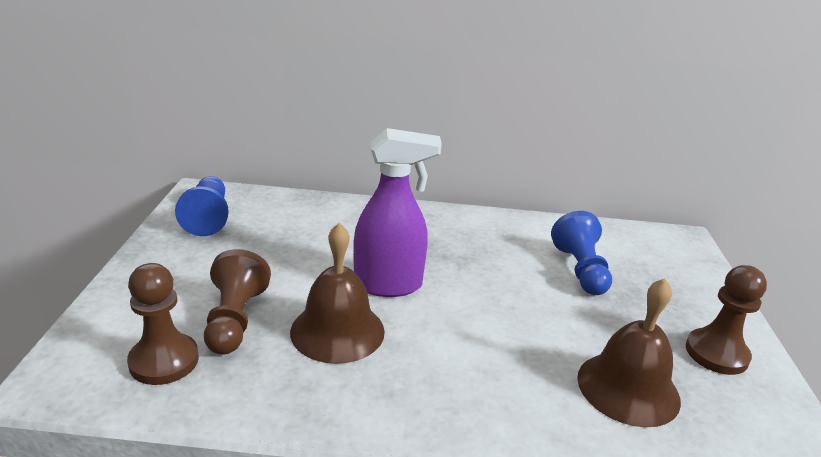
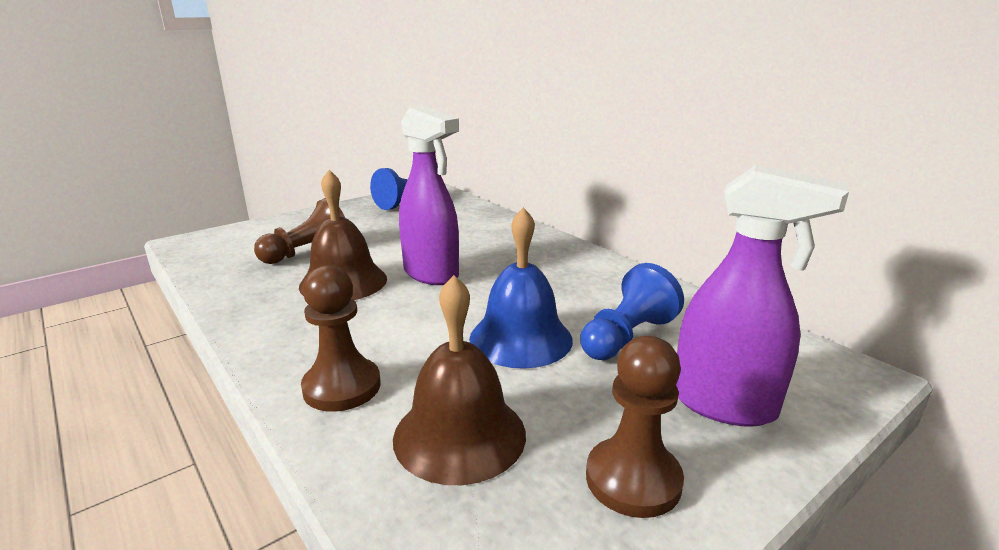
camera: 50 degrees right, 5 degrees down
brown pawn [127,263,199,385] -> brown pawn moved to [301,265,381,412]
none -> blue bell [469,207,573,369]
none -> purple spray bottle [676,164,849,427]

